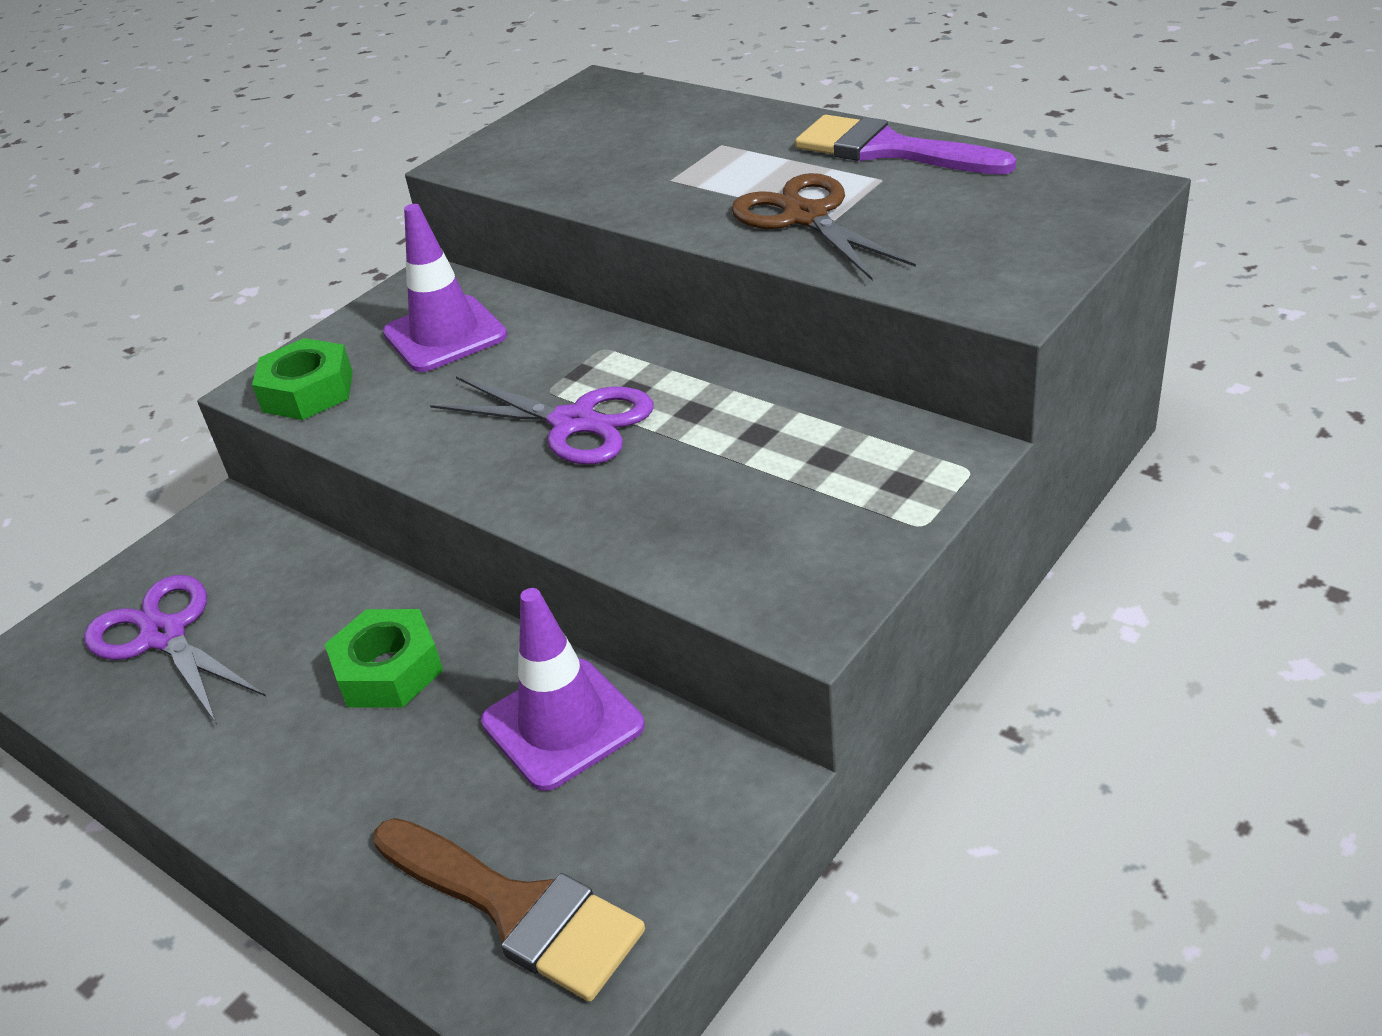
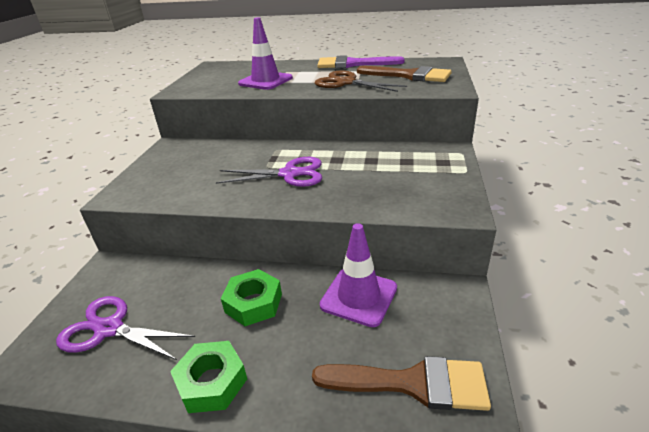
camera: 30 degrees left, 5 degrees down
green nut [252,338,353,420] -> green nut moved to [170,341,247,413]
purple traffic cone [383,204,508,372] -> purple traffic cone moved to [238,17,293,90]
none -> brown brush [357,66,452,82]

